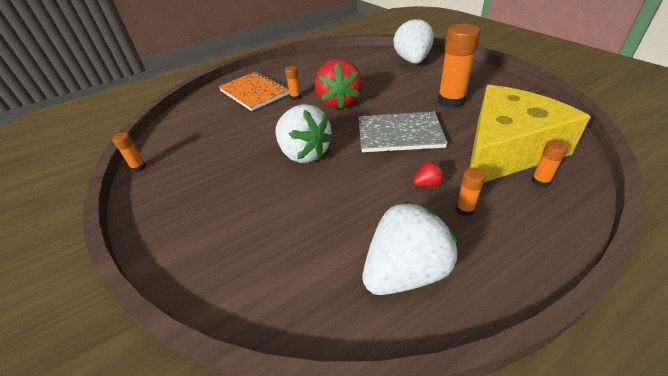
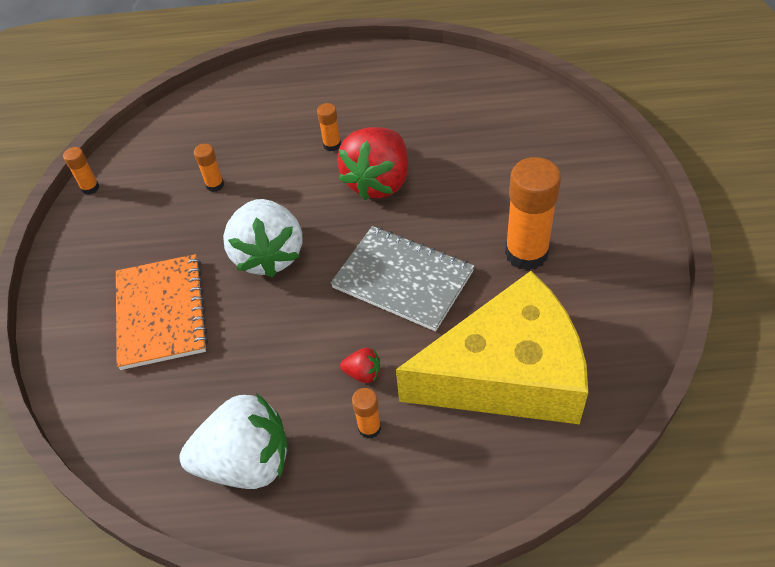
camera: 30 degrees right, 10 degrees up
orange notebook [219,72,290,111] -> orange notebook moved to [116,254,208,370]
white strawberry [393,17,434,64] -> none
orange glue stick [531,140,568,187] -> orange glue stick moved to [194,144,224,192]

